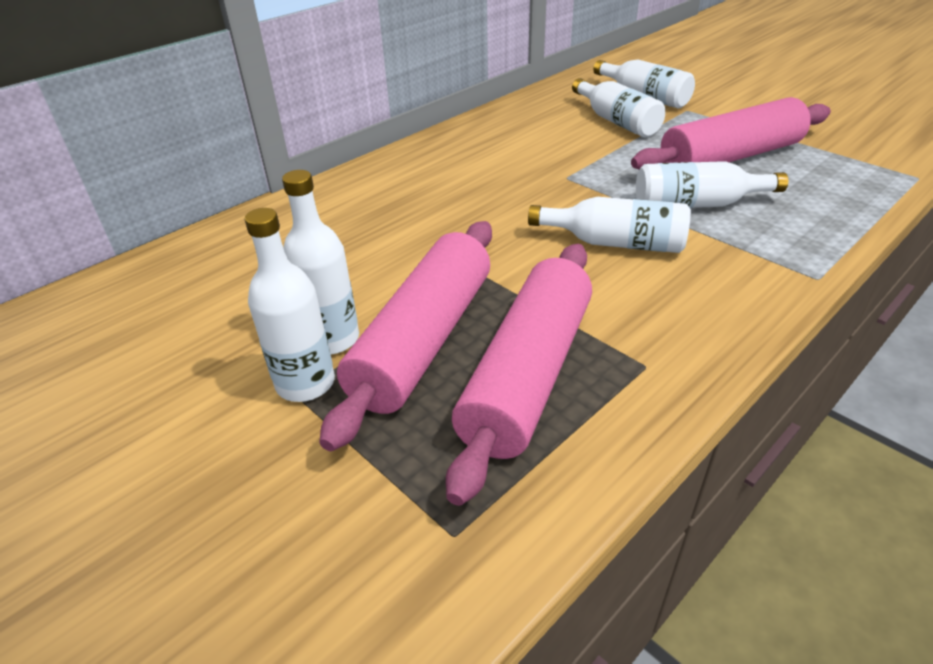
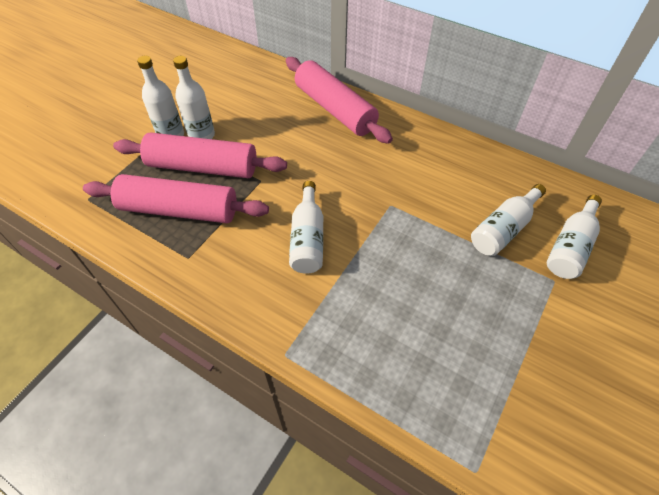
camera: 75 degrees right, 15 degrees up
pink rolling pin [631,97,831,169] -> pink rolling pin moved to [286,57,393,144]
white bottle [636,161,788,208] -> none

